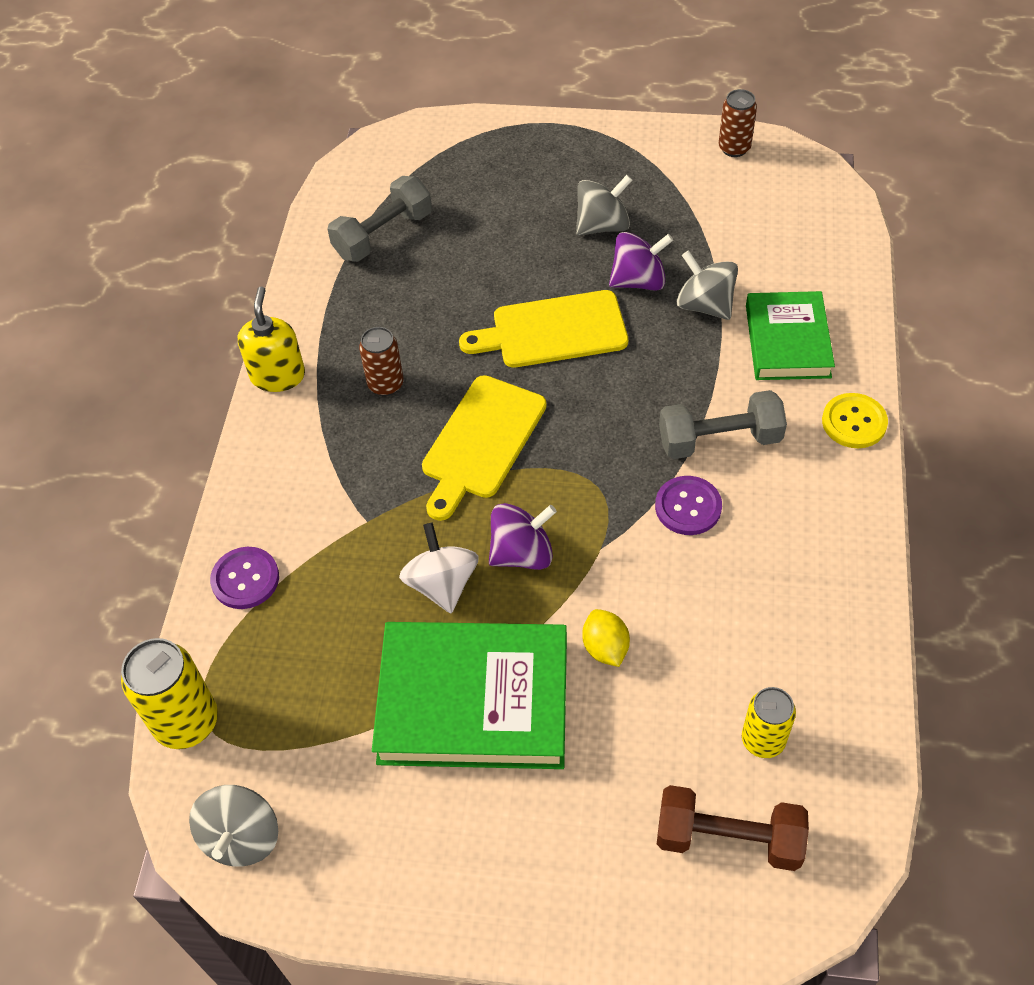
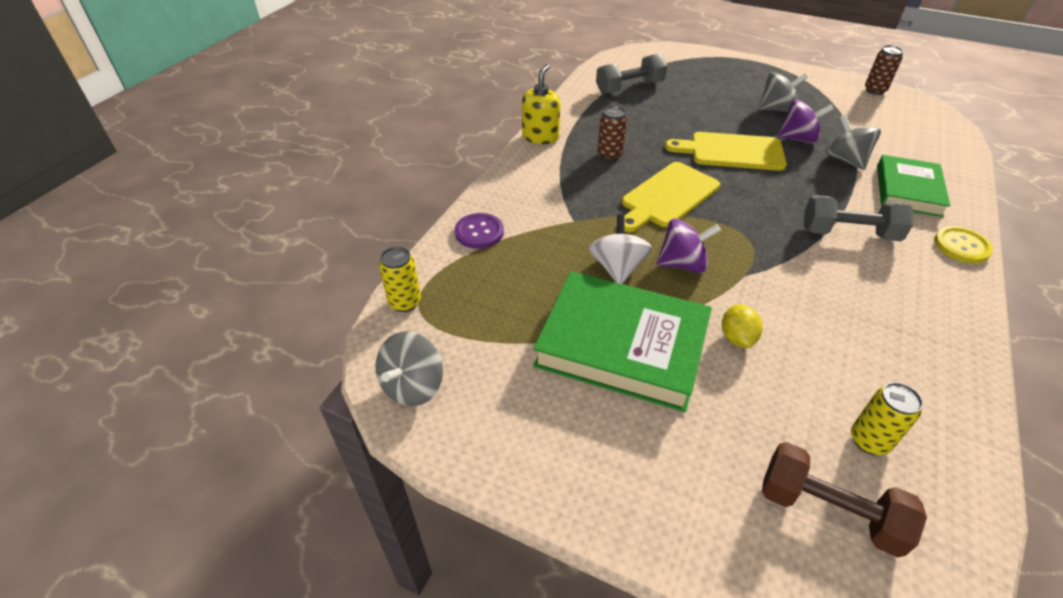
camera: 15 degrees right, 10 degrees down
yellow can [121,638,218,749] -> yellow can [379,247,421,312], size x0.64
purple button [655,476,722,535] -> none

